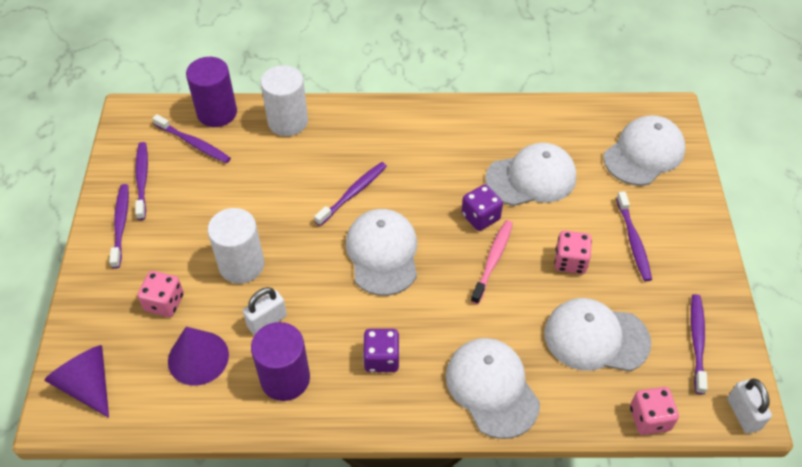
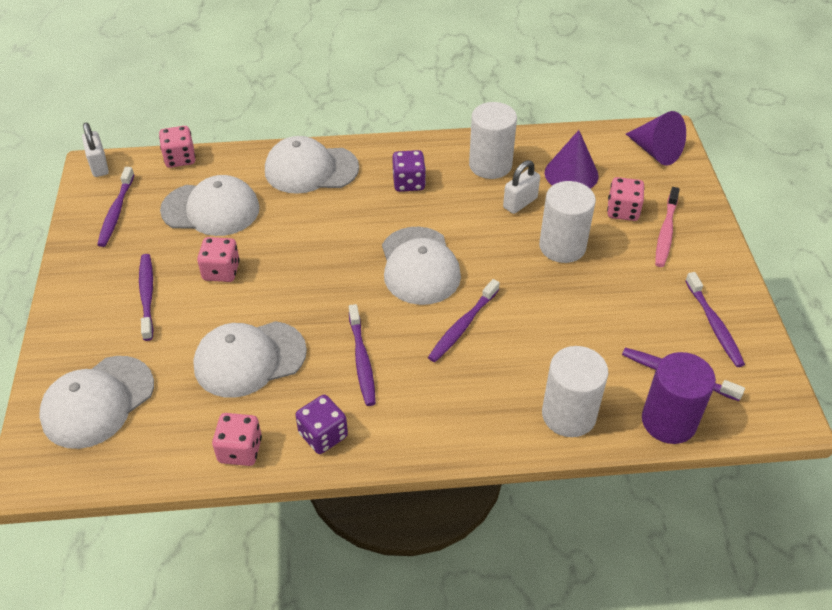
camera: 175 degrees right, 5 degrees down
purple toothbrush [109,184,129,269] -> purple toothbrush moved to [349,304,376,406]
purple cylinder [251,322,310,401] -> white cylinder [469,102,517,179]
white cap [446,338,540,439] -> white cap turned 120 degrees clockwise [265,136,359,194]
purple dice [462,184,503,231] -> purple dice moved to [295,395,348,454]
pink toothbrush [471,220,513,304] -> pink toothbrush moved to [655,187,680,267]
none -> pink dice [212,413,262,466]

